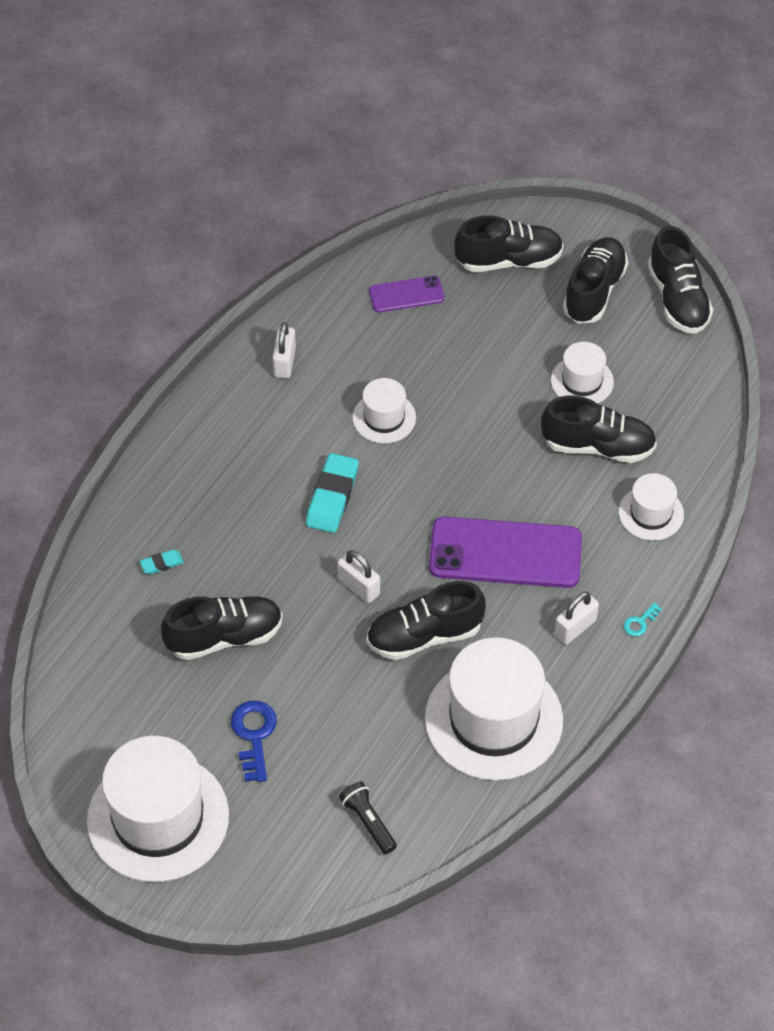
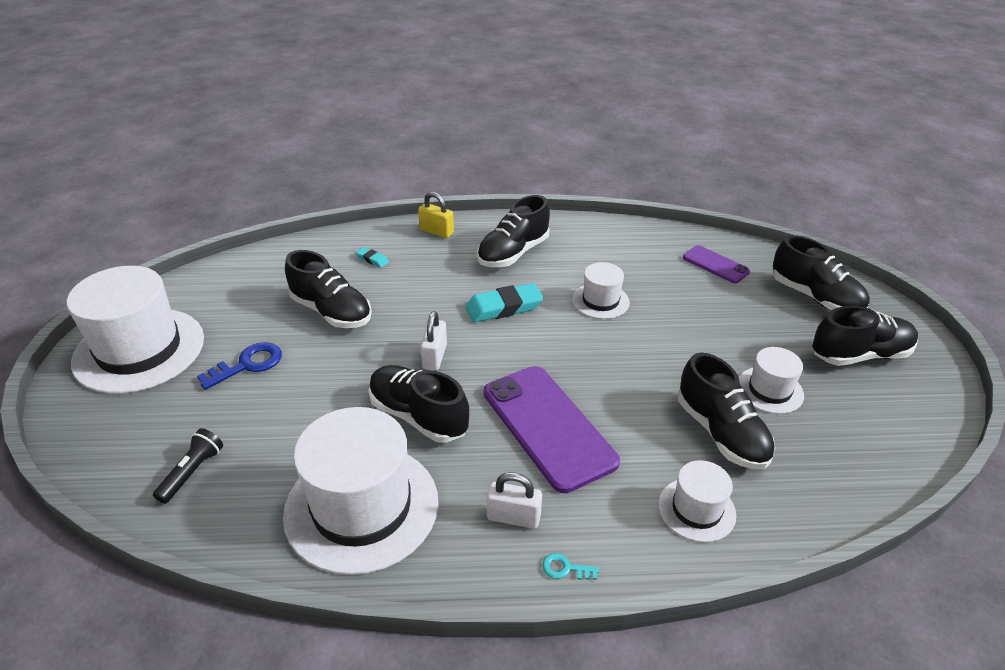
camera: 55 degrees right, 15 degrees down
white padlock [272,322,296,378] -> none
black shoe [648,226,713,334] -> black shoe moved to [477,195,550,267]
none -> yellow padlock [418,192,454,238]

